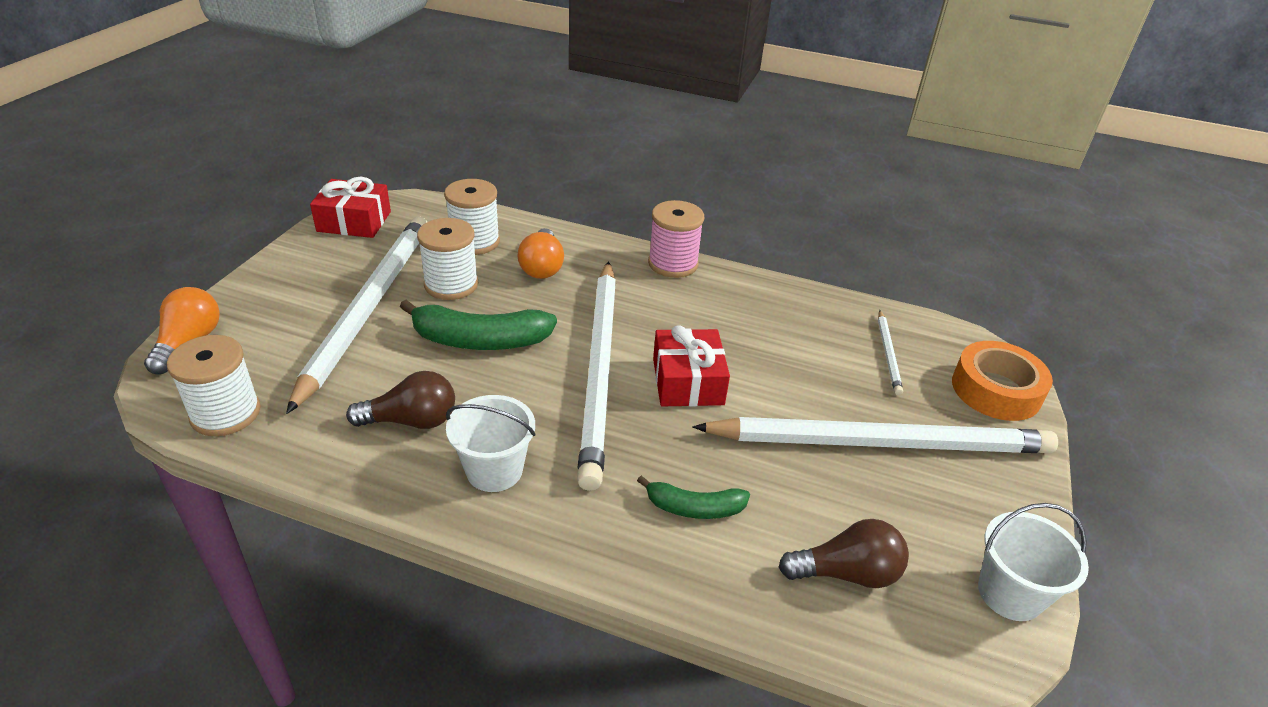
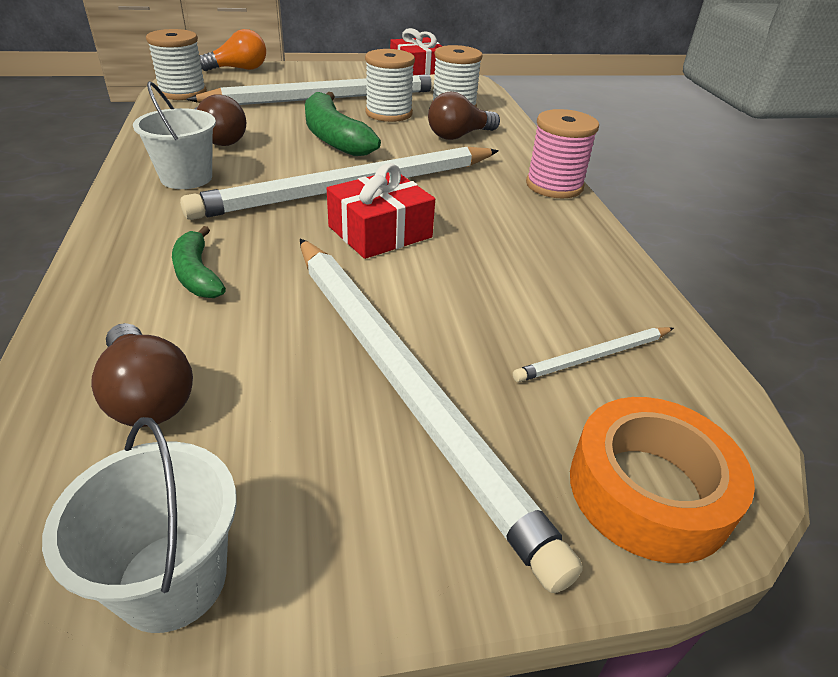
camera: 60 degrees right, 0 degrees up
orange light bulb [518,228,564,279] -> brown light bulb [428,92,500,140]

